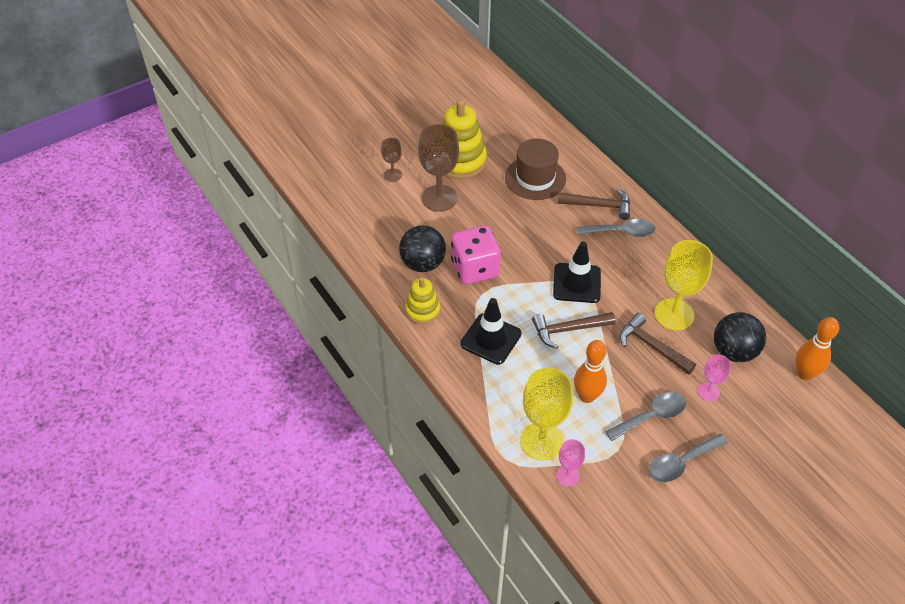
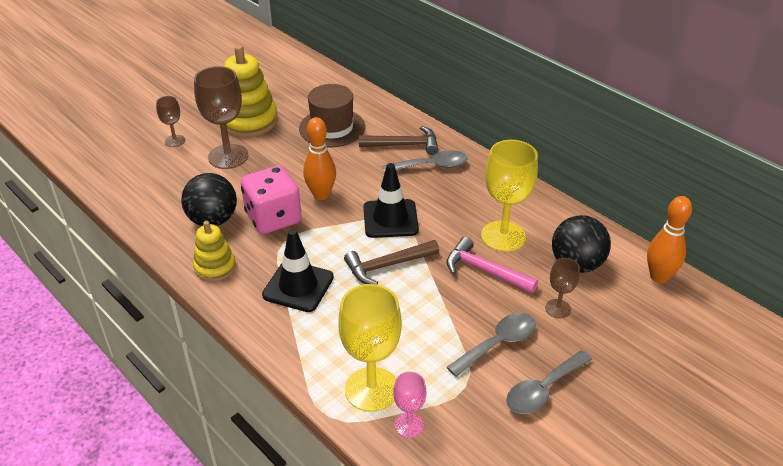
camera: 10 degrees left, 10 degrees down
orange bowling pin [574,340,607,403] -> orange bowling pin moved to [303,117,336,200]
brown hammer [620,313,696,375] -> pink hammer [446,237,538,293]
pink goblet [698,354,731,401] -> brown goblet [545,258,580,318]

